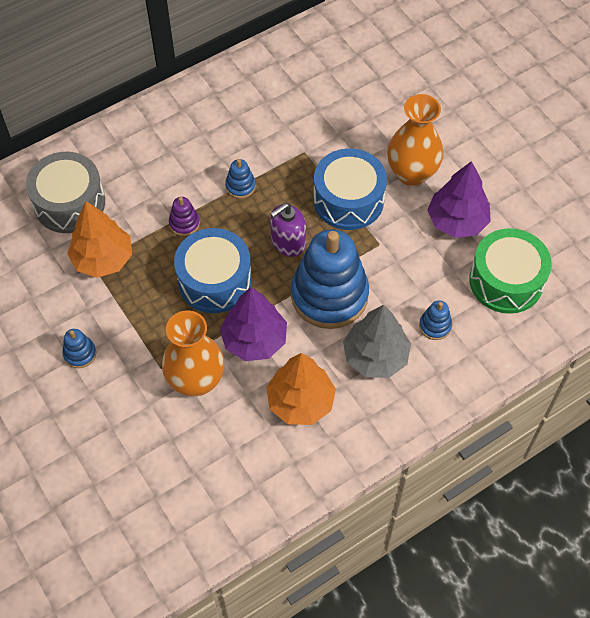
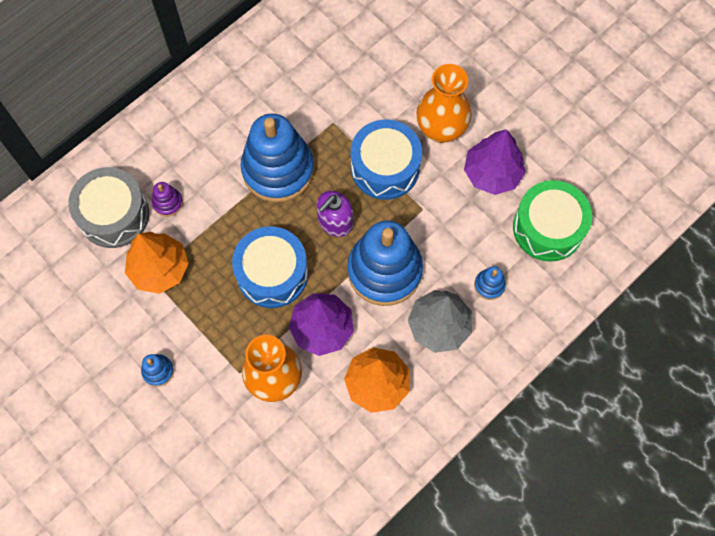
camera: 10 degrees left, 10 degrees up
purple stacking toy [169,197,200,236] -> purple stacking toy moved to [152,182,183,217]
blue stacking toy [225,159,256,199] -> blue stacking toy [241,114,314,202], size x2.44

